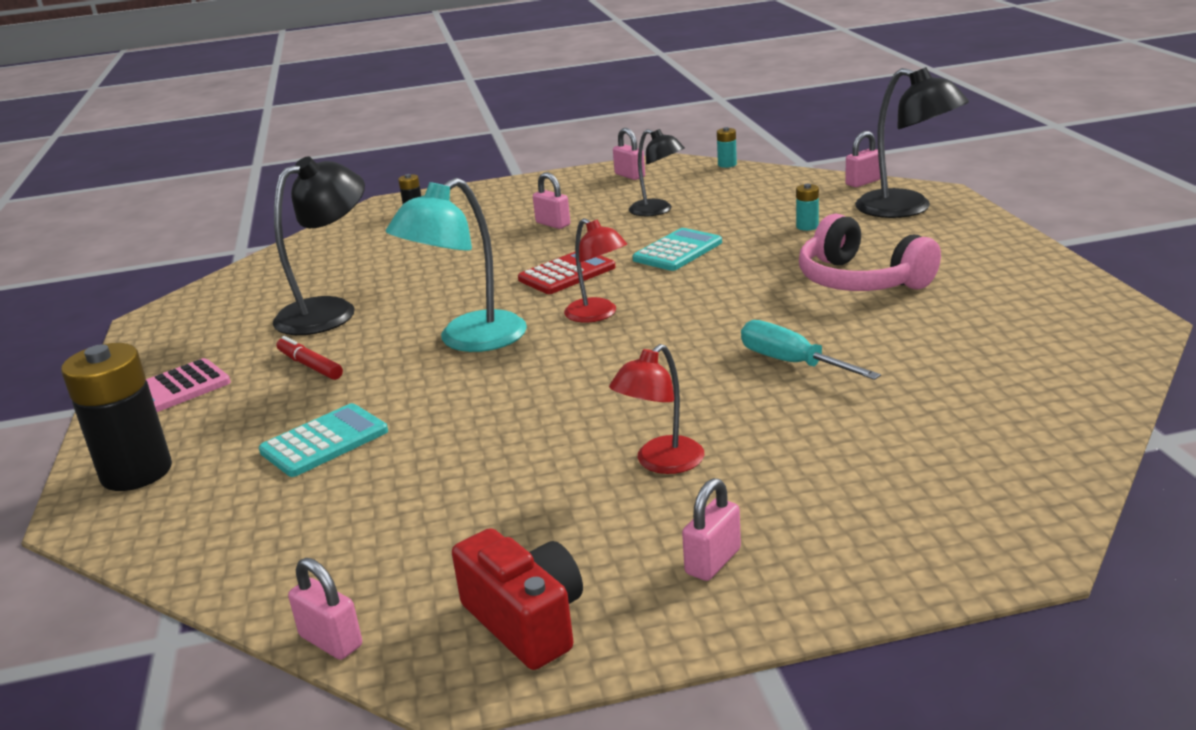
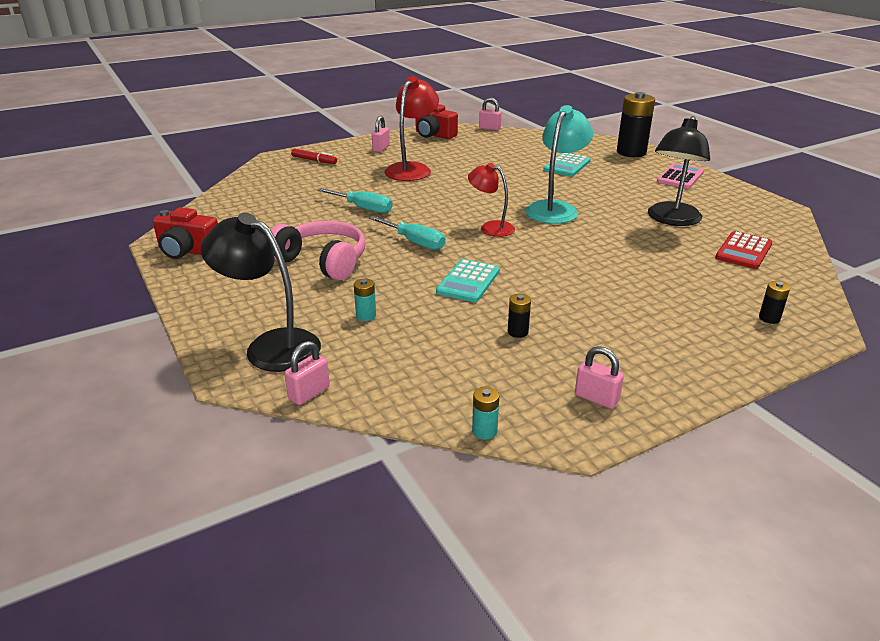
camera: 160 degrees right, 5 degrees up
red marker [276,336,343,380] -> red marker moved to [291,148,337,164]
red calculator [518,252,616,294] -> red calculator moved to [715,231,773,269]
pink padlock [533,172,570,229] -> none
red lamp [609,344,704,474] -> red lamp [384,76,439,181], size x1.61
black lamp [629,129,685,216] -> black battery [508,294,531,338]
none -> red camera [153,207,218,259]
none -> turquoise screwdriver [369,216,445,250]

